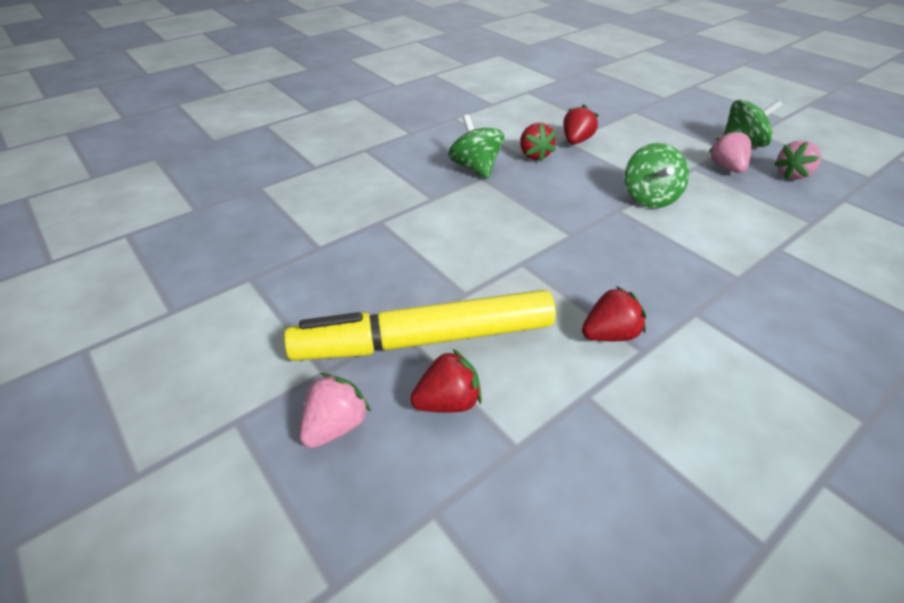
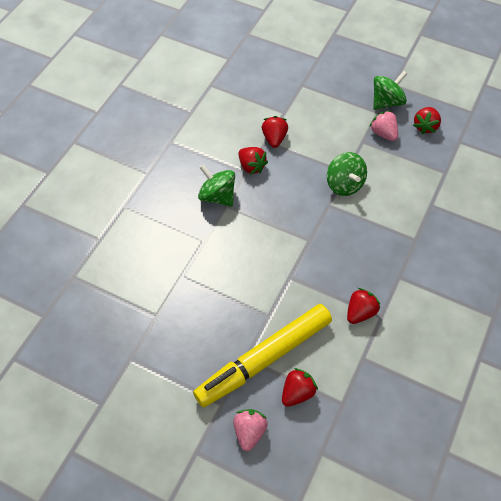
camera: 25 degrees left, 15 degrees up
pink strawberry [774,140,821,180] -> red strawberry [413,107,441,135]

